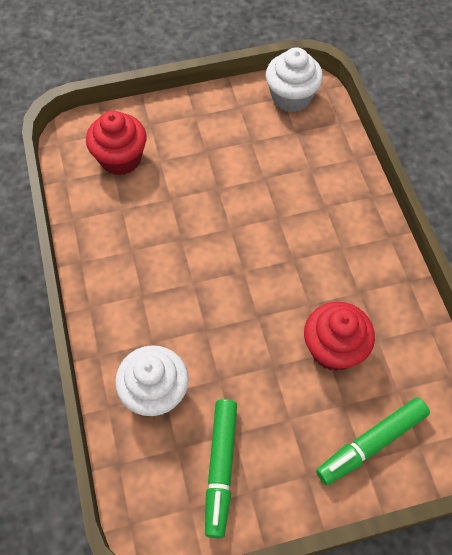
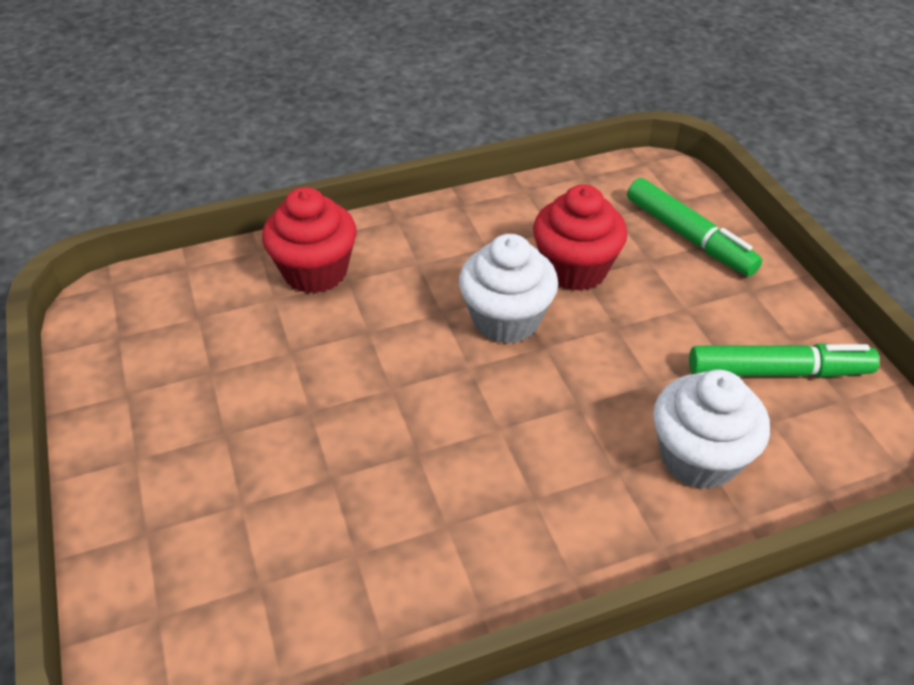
camera: 95 degrees left, 15 degrees down
red cupcake [86,111,147,176] -> red cupcake moved to [262,187,357,293]
white cupcake [266,47,323,112] -> white cupcake moved to [459,234,558,344]

